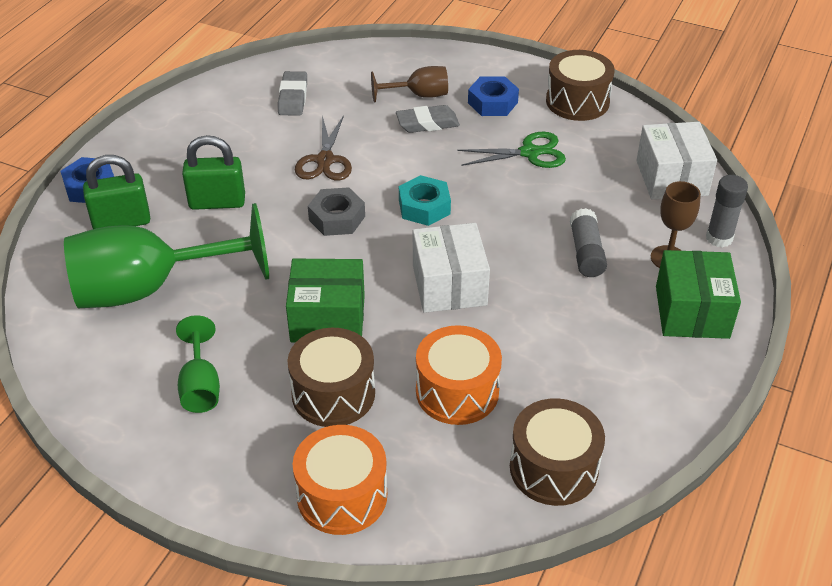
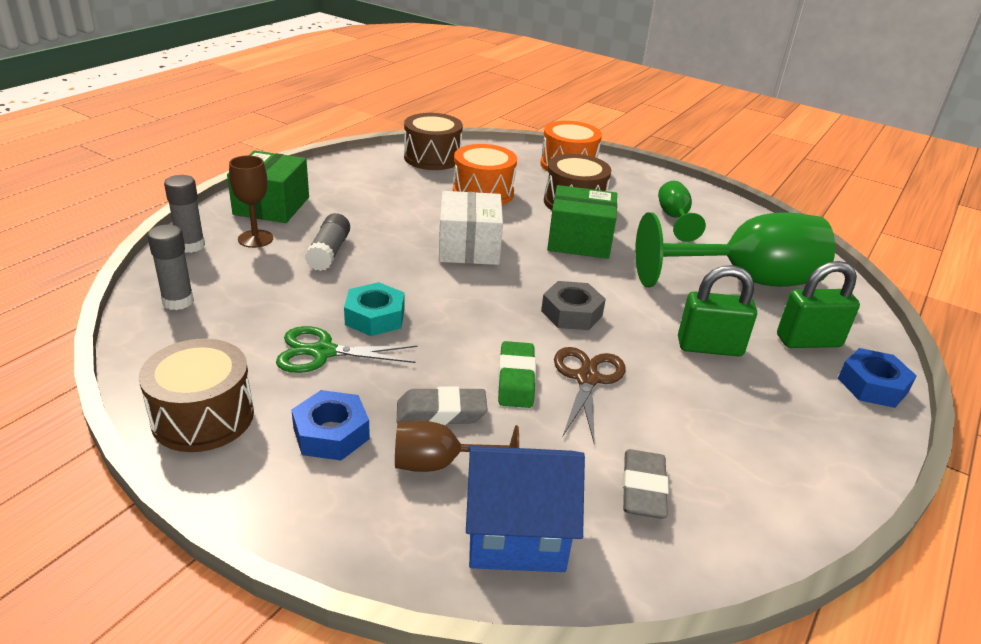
camera: 175 degrees left, 10 degrees down
turquoise nut [399,175,451,226] -> turquoise nut moved to [344,282,405,336]
white box [636,122,717,199] -> grey glue stick [147,225,194,310]
none -> blue house [466,446,585,572]
none -> green eraser [498,341,536,408]

